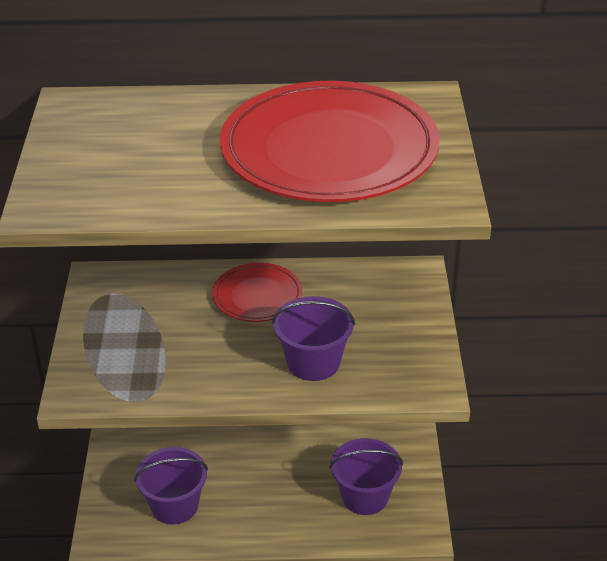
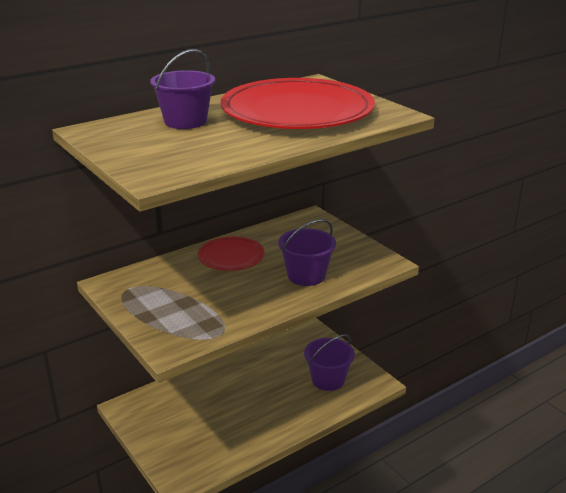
camera: 35 degrees left, 10 degrees down
purple bucket [134,447,208,524] -> purple bucket moved to [150,49,215,129]

